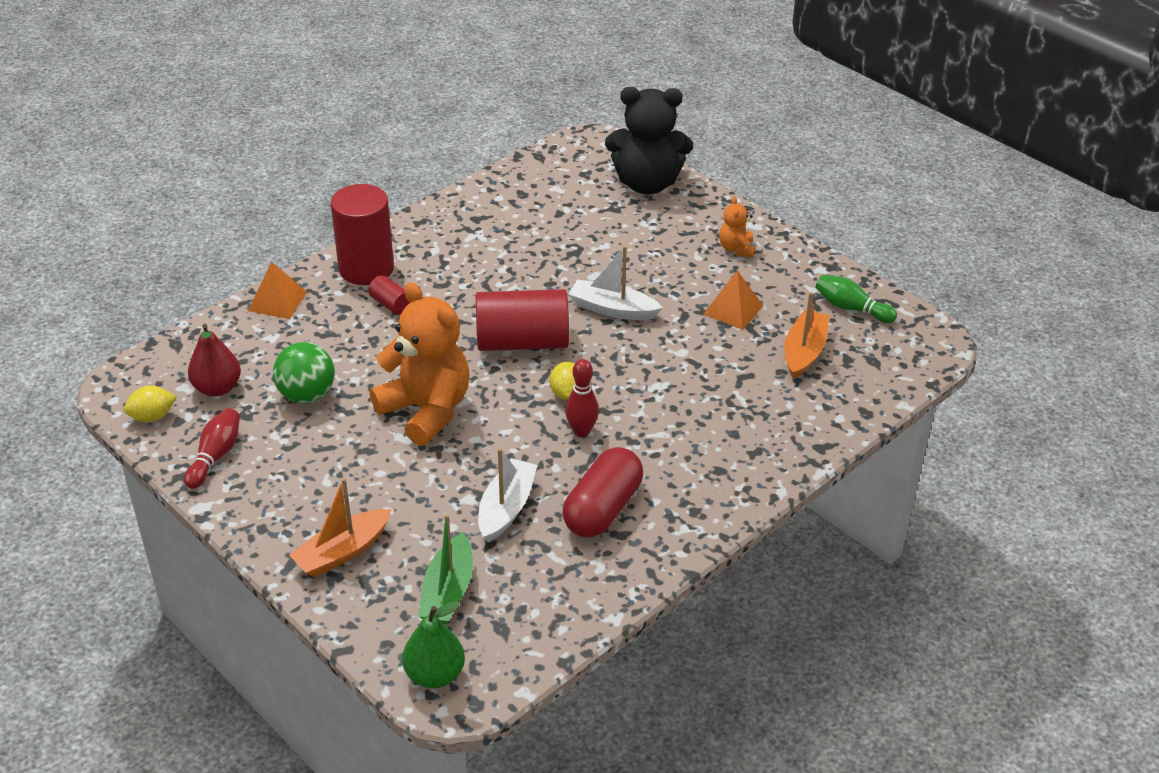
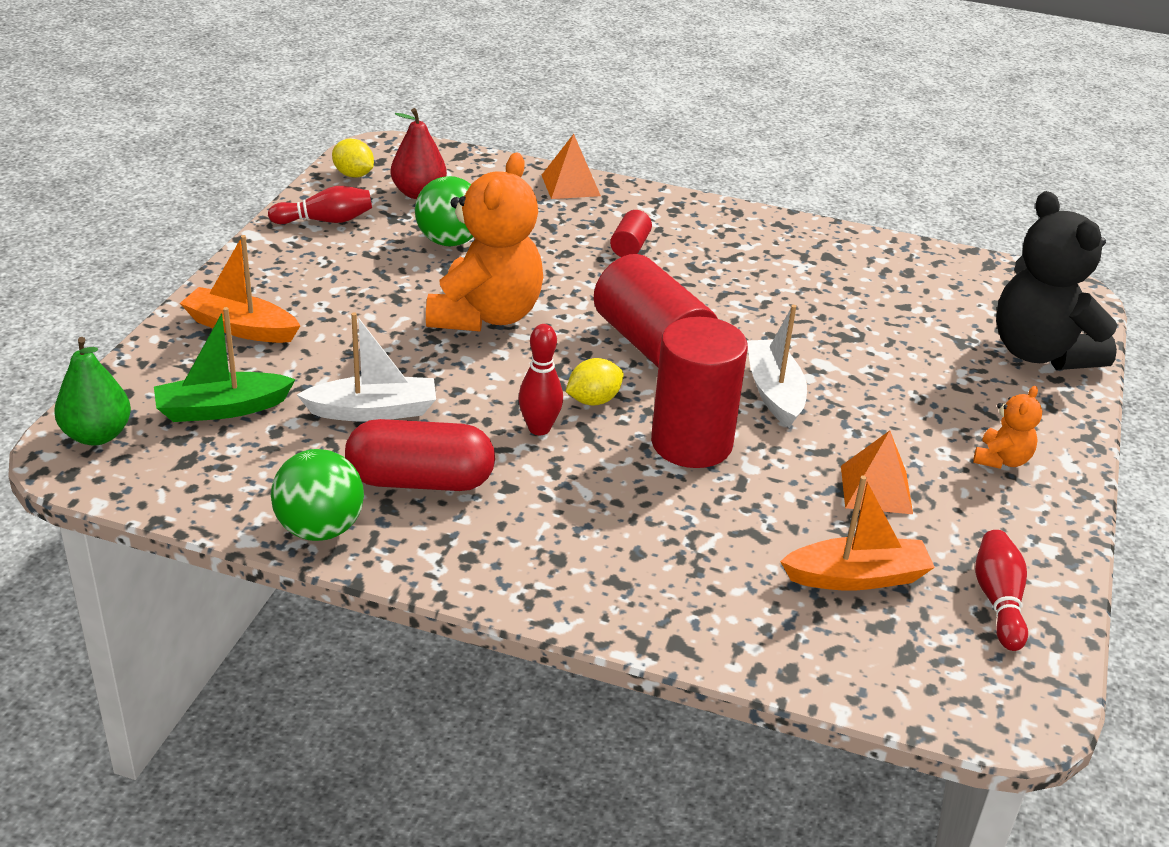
camera: 60 degrees right, 5 degrees down
red cylinder [331,184,394,285] -> red cylinder moved to [651,317,748,468]
orange teddy bear [719,196,755,257] -> orange teddy bear turned 150 degrees clockwise [973,386,1042,469]
green bowling pin [815,275,897,323] -> red bowling pin [975,530,1028,651]
none -> green ball [271,449,364,541]

